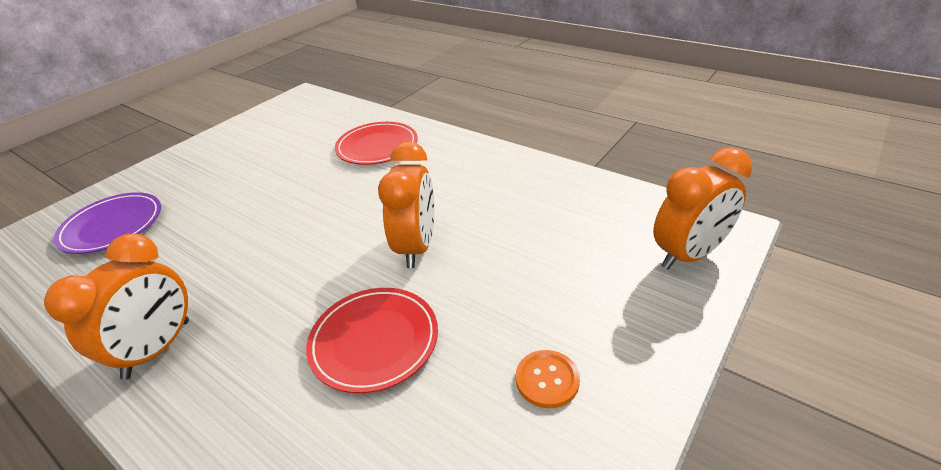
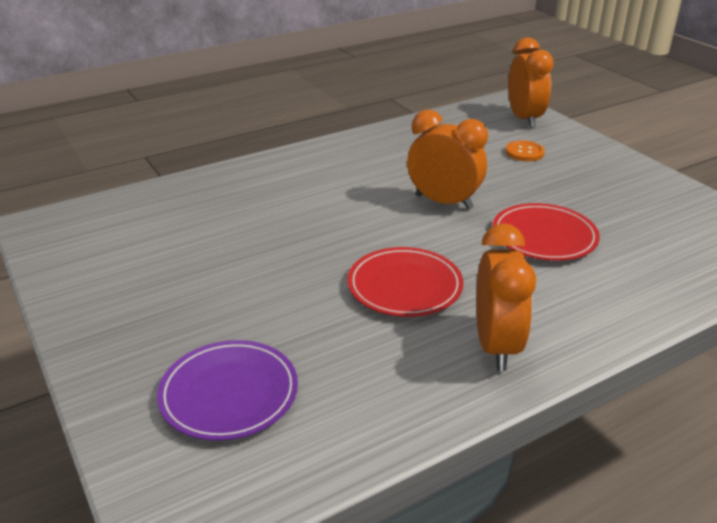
camera: 70 degrees left, 5 degrees down
orange clock [44,234,189,380] -> orange clock turned 45 degrees clockwise [476,223,536,371]
red plate [335,122,418,165] -> red plate moved to [347,247,463,317]
orange button [516,350,580,408] -> orange button moved to [505,140,545,161]

